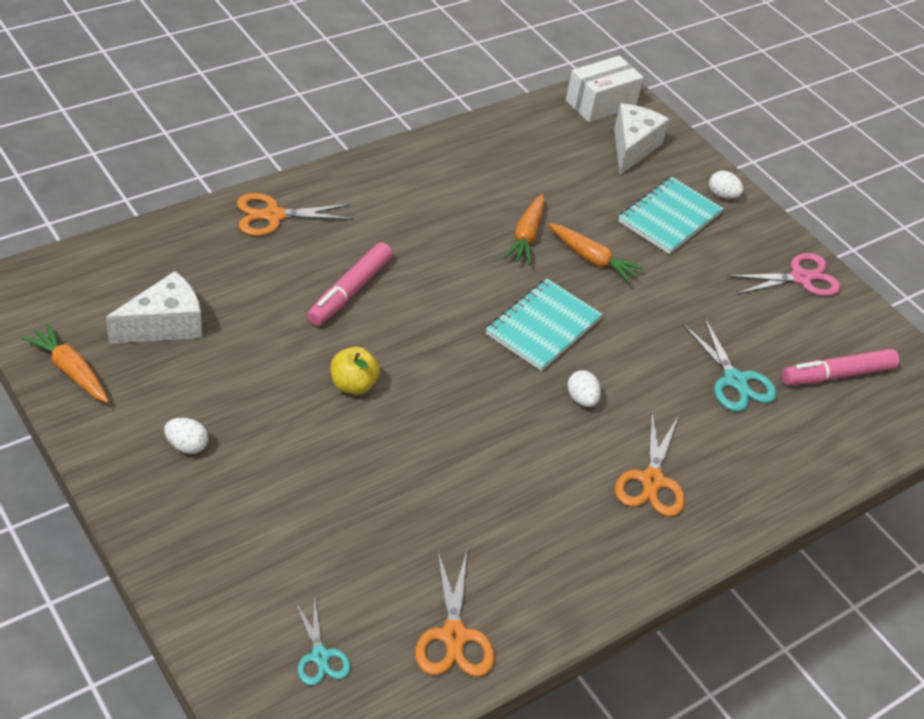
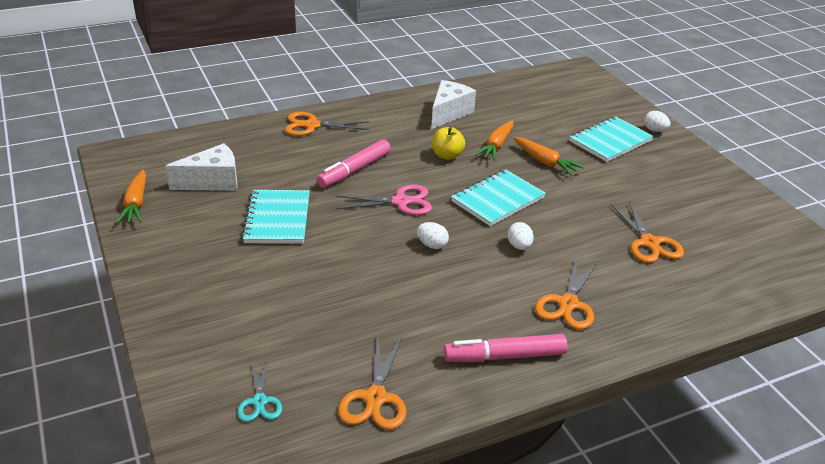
camera: 15 degrees right, 10 degrees down
orange carrot [22,323,109,403] -> orange carrot turned 150 degrees counterclockwise [116,170,146,224]
white egg [164,418,208,454] -> white egg moved to [417,222,449,249]
yellow apple [331,347,380,395] -> yellow apple moved to [432,127,465,160]
white box [566,56,644,123] -> none
white cheese [614,103,669,175] -> white cheese moved to [431,80,476,129]
turquoise scissors [683,317,777,412] -> orange scissors [611,201,684,263]
pink scissors [727,253,841,296] -> pink scissors moved to [336,185,432,215]
pink marker [782,349,899,385] -> pink marker moved to [444,334,568,362]
none -> turquoise notebook [242,190,310,244]

